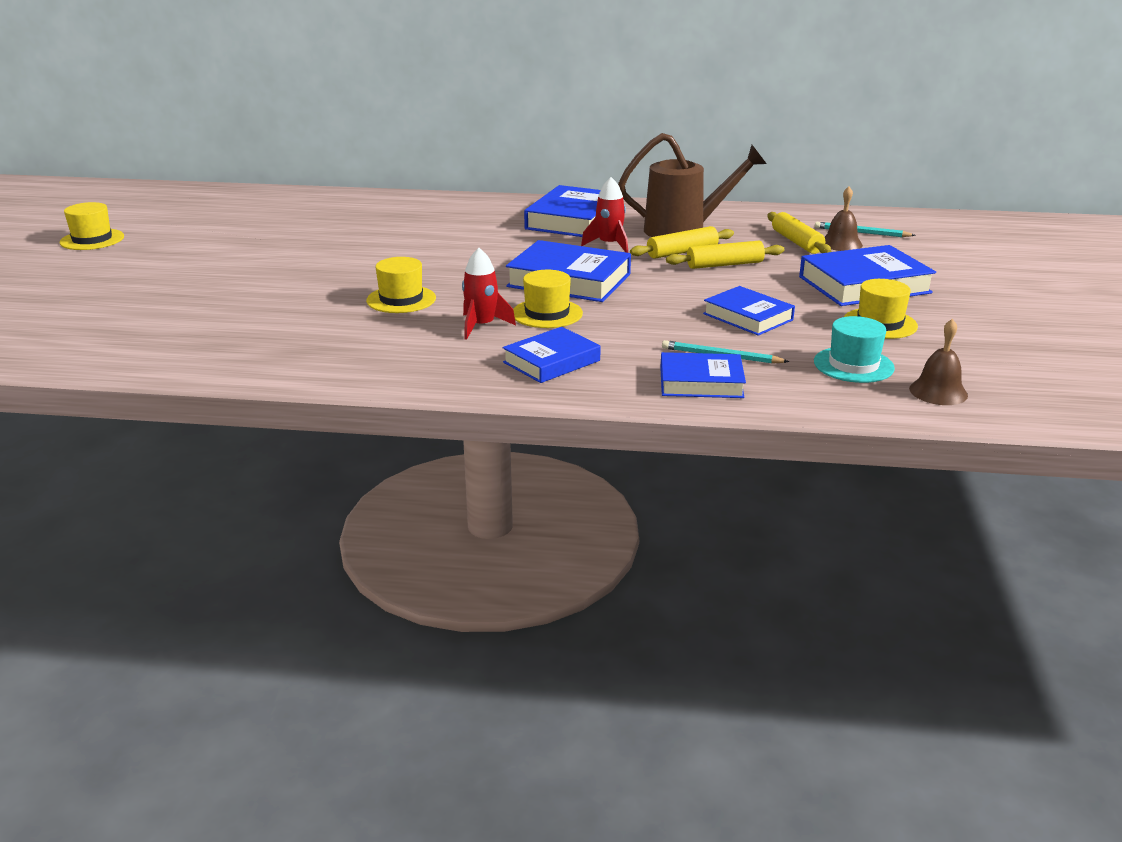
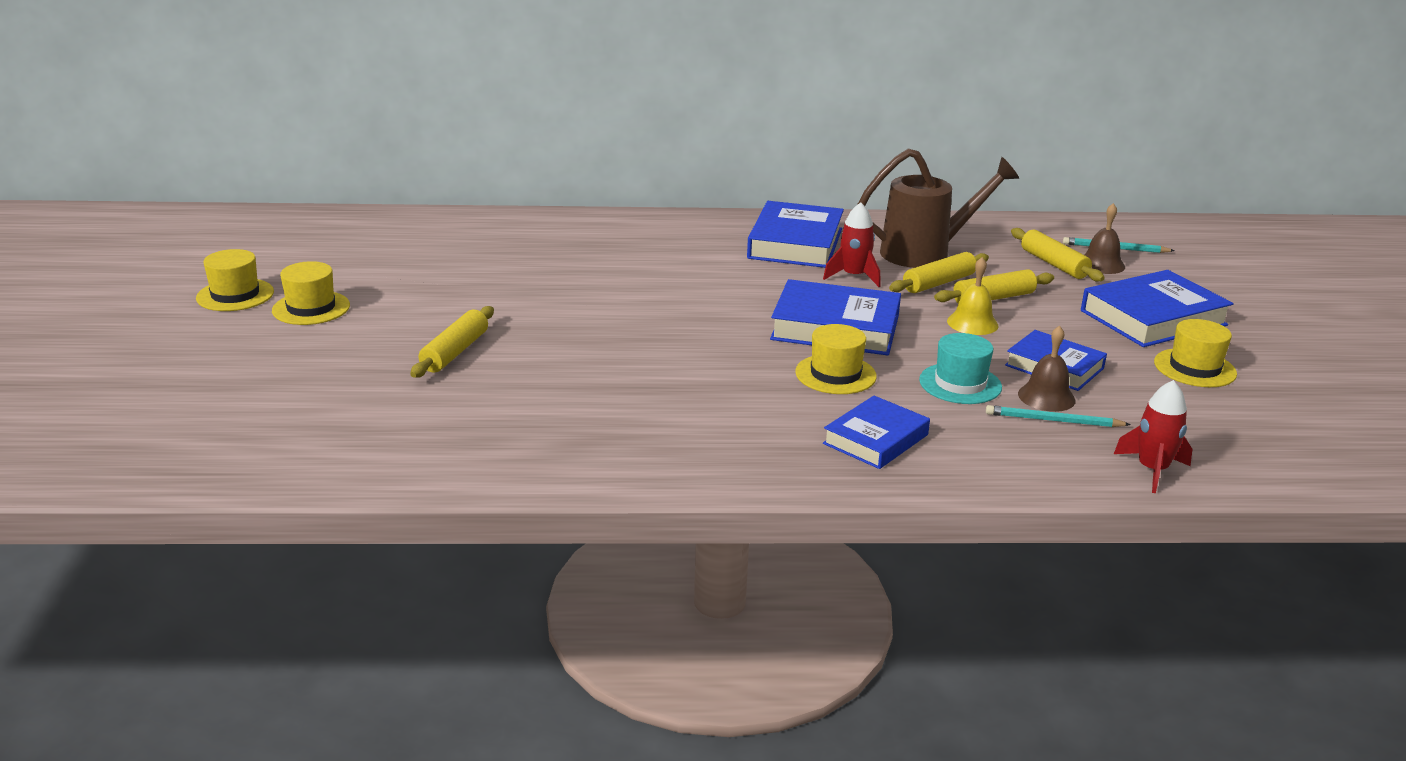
camera: 10 degrees left, 0 degrees up
yellow hat [366,257,436,313] -> yellow hat moved to [272,261,350,325]
red rocket [462,248,516,340] -> red rocket moved to [1114,380,1192,493]
blue book [660,352,746,398] -> none
turquoise hat [814,316,895,383] -> turquoise hat moved to [919,333,1002,404]
brown bell [909,319,968,405] -> brown bell moved to [1018,326,1076,412]
none -> yellow rolling pin [410,306,494,378]
none -> yellow bell [947,257,998,335]

